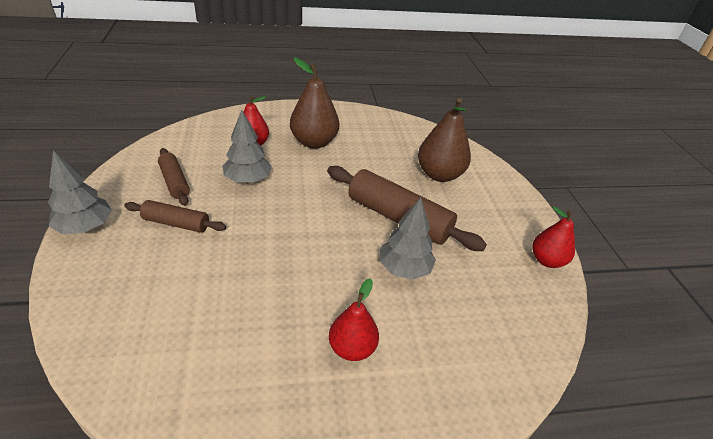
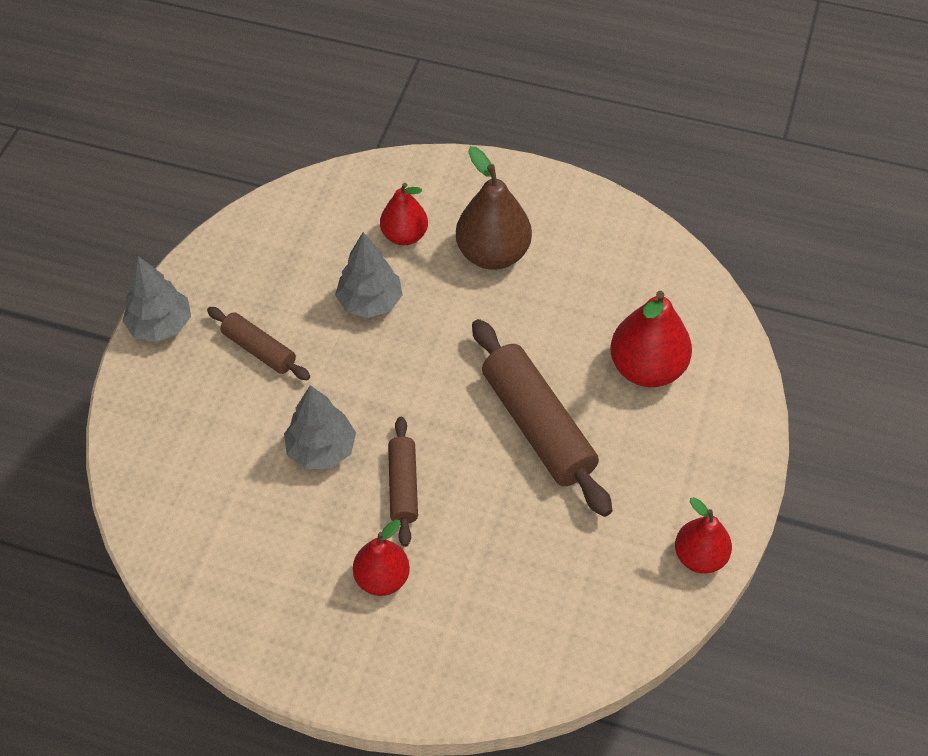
camera: 30 degrees right, 15 degrees up
brown rolling pin [158,148,190,206] -> brown rolling pin moved to [388,417,418,547]
grey tree [380,197,436,280] -> grey tree moved to [284,385,356,469]
brown pear [418,98,471,182] -> red pear [611,291,692,387]

